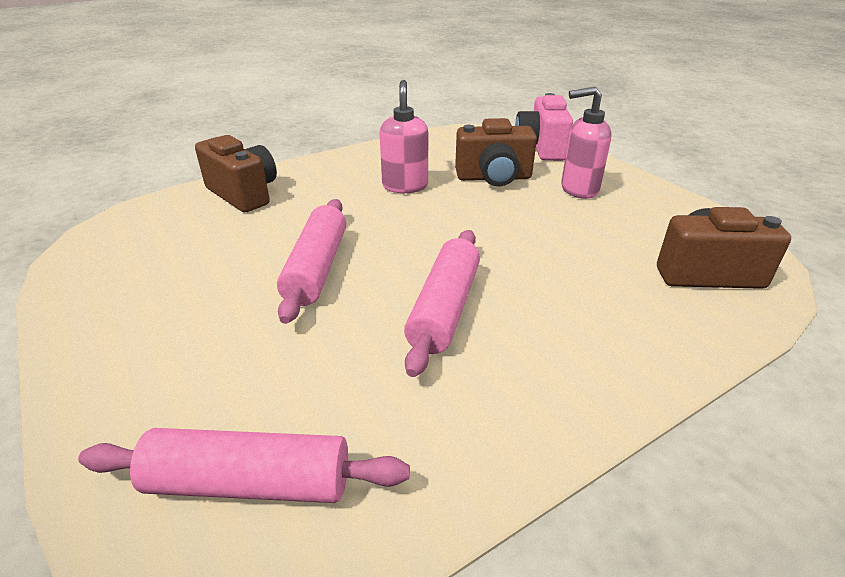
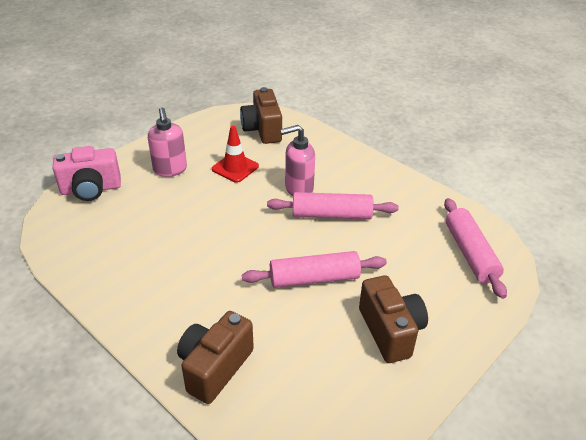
camera: 105 degrees left, 5 degrees up
pink soap dispenser [380,80,428,193] -> pink soap dispenser moved to [280,125,315,196]
brown camera [455,118,537,186] -> brown camera moved to [359,275,428,363]
none -> red traffic cone [212,126,259,183]

